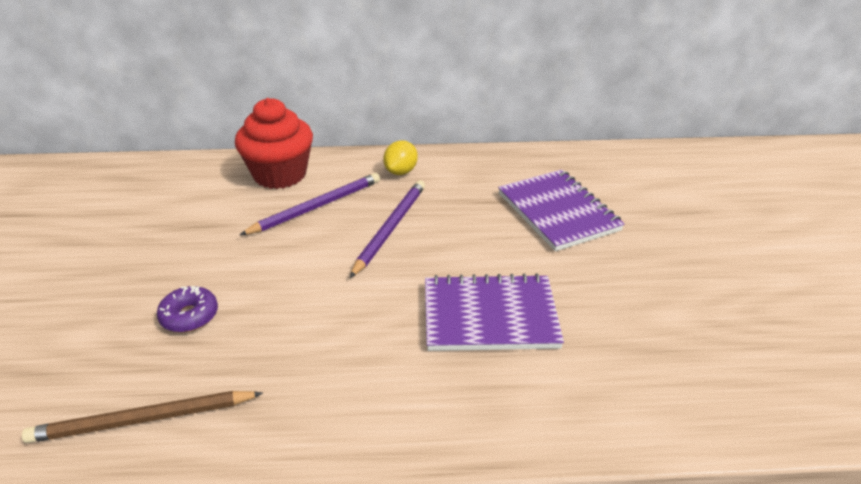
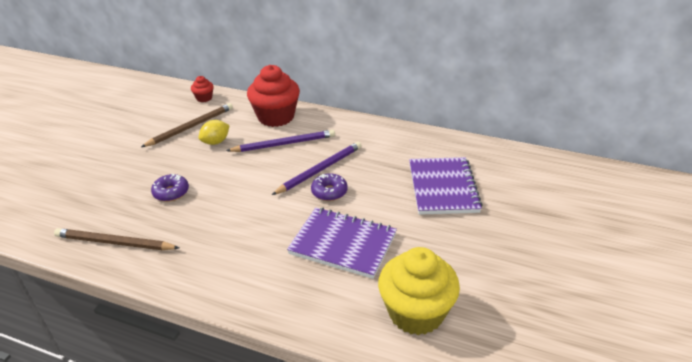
camera: 25 degrees right, 0 degrees up
yellow lemon [383,140,418,175] -> yellow lemon moved to [198,120,230,145]
none -> brown pencil [141,103,233,147]
none -> red cupcake [191,76,214,102]
none -> purple donut [311,173,348,201]
none -> yellow cupcake [378,247,460,335]

